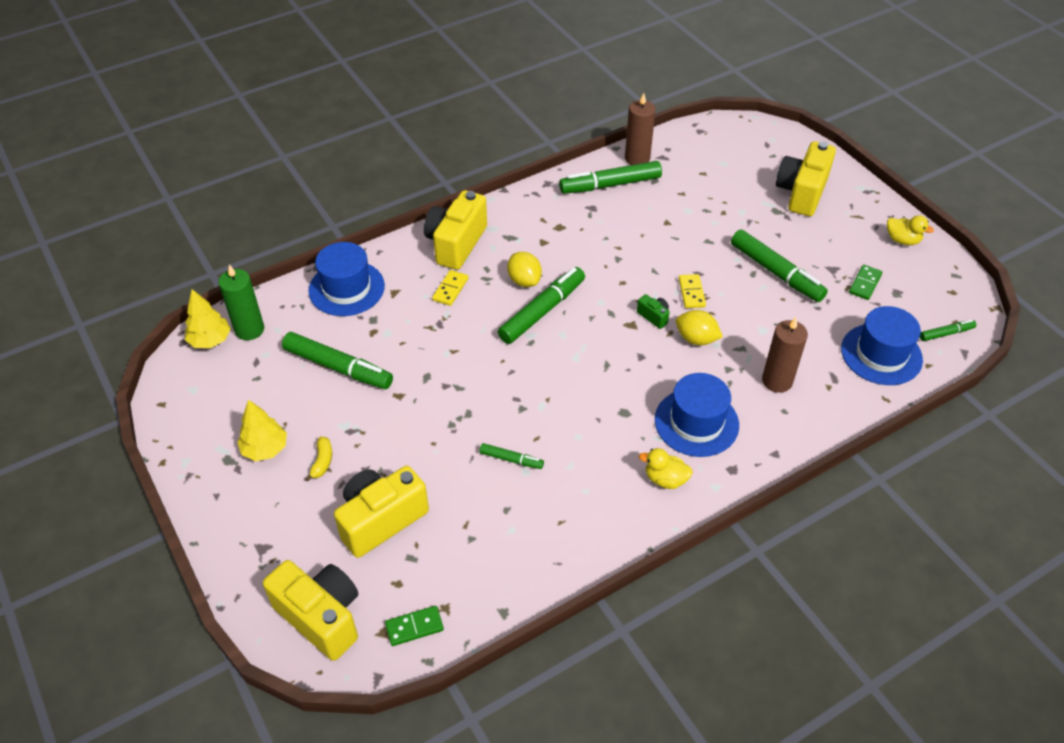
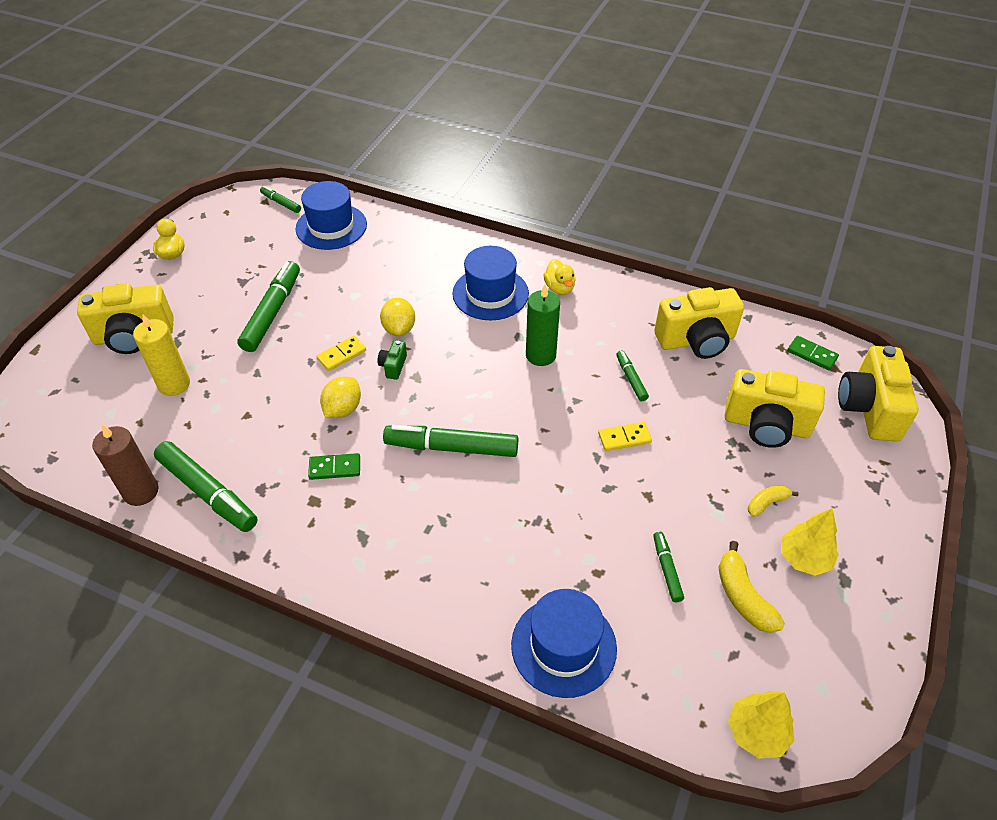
camera: 125 degrees left, 0 degrees up
green candle [218,265,264,340] -> green candle moved to [526,285,560,366]
green marker [282,332,393,389] -> green marker [653,532,684,602], size x0.51
yellow camera [424,190,487,270] -> yellow camera moved to [654,287,744,359]
yellow domino [432,270,468,306] -> yellow domino moved to [598,422,652,451]
yellow lemon [507,252,542,287] -> yellow lemon moved to [320,377,361,418]
brown candle [762,317,808,393] -> none
green domino [849,265,882,300] -> green domino moved to [308,453,360,480]
none -> yellow candle [133,315,190,396]
none -> yellow banana [718,541,785,633]

